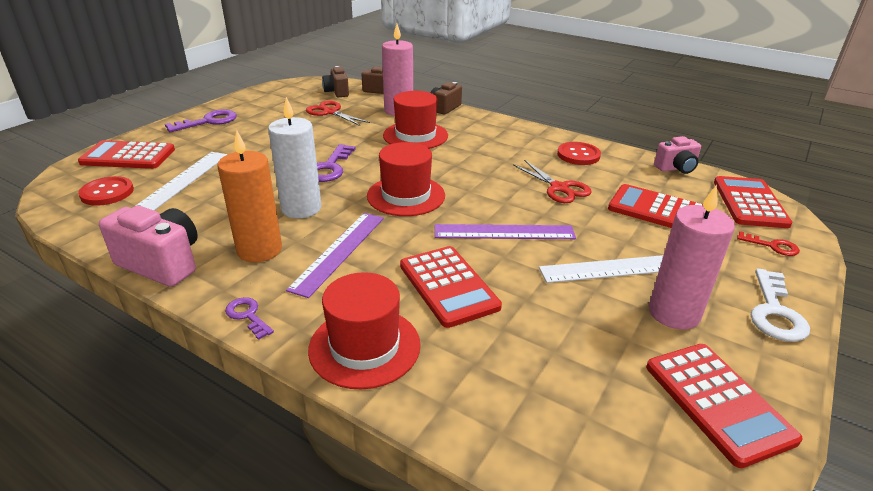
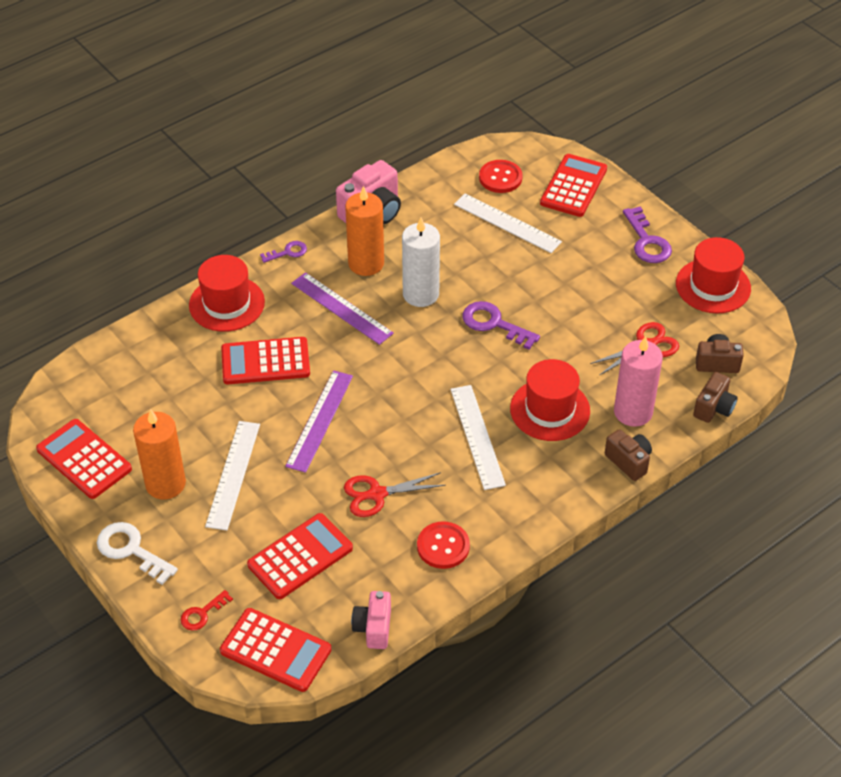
camera: 110 degrees right, 15 degrees up
red hat [367,142,445,216] -> red hat moved to [676,237,751,314]
red calculator [646,344,803,468] -> red calculator turned 45 degrees clockwise [36,419,132,499]
pink candle [649,185,735,330] -> orange candle [133,409,186,499]
none -> white ruler [451,385,506,490]

